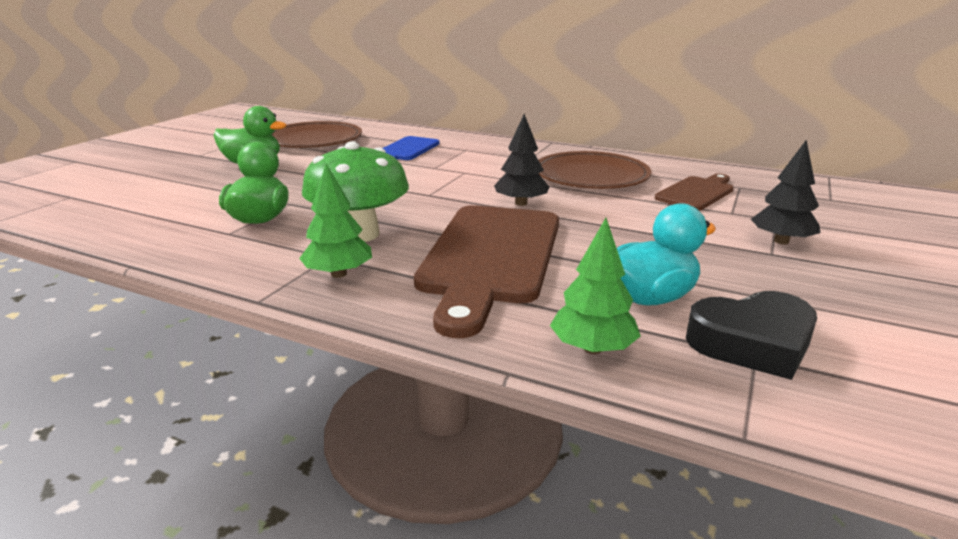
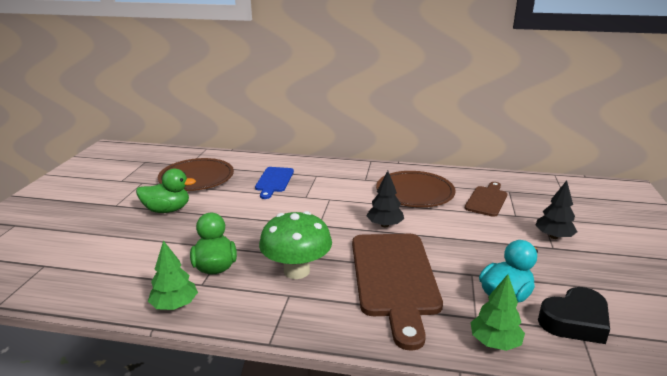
camera: 15 degrees left, 0 degrees up
green tree [299,163,372,278] -> green tree moved to [148,240,198,310]

